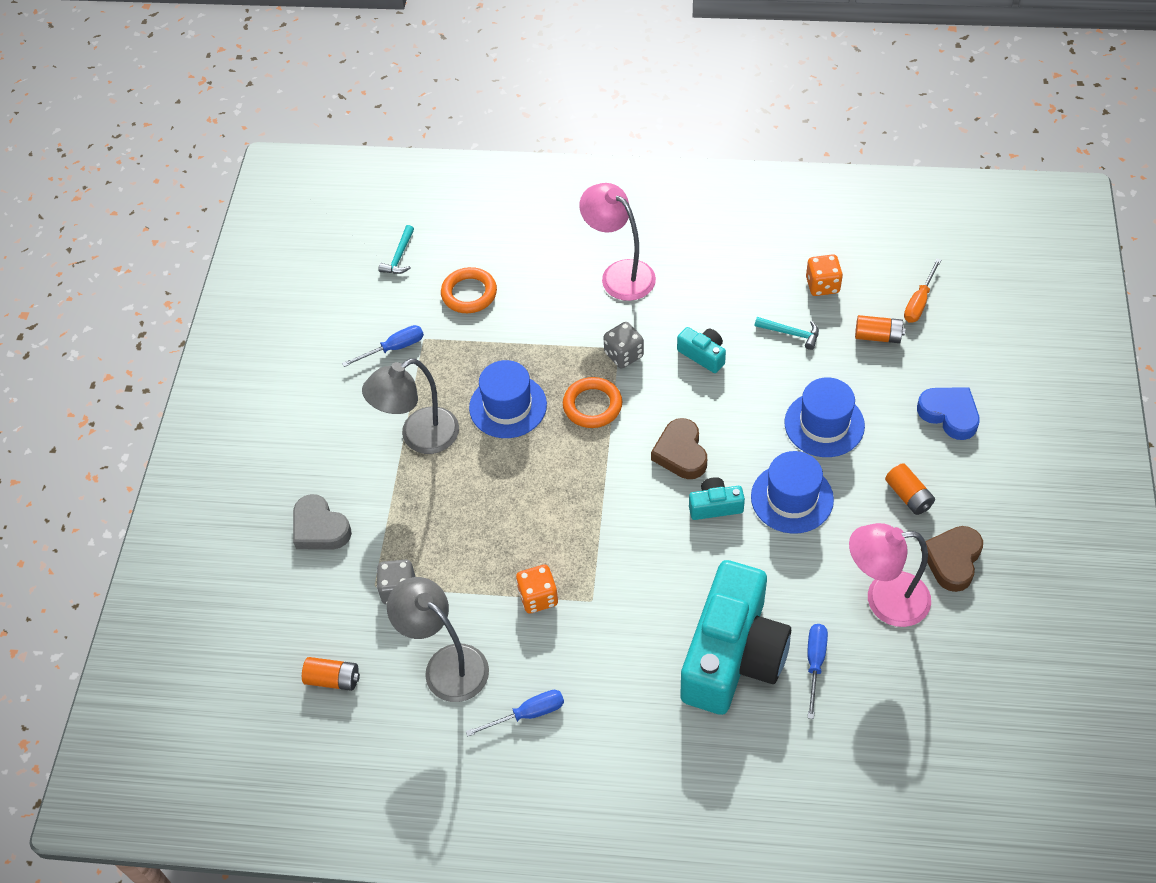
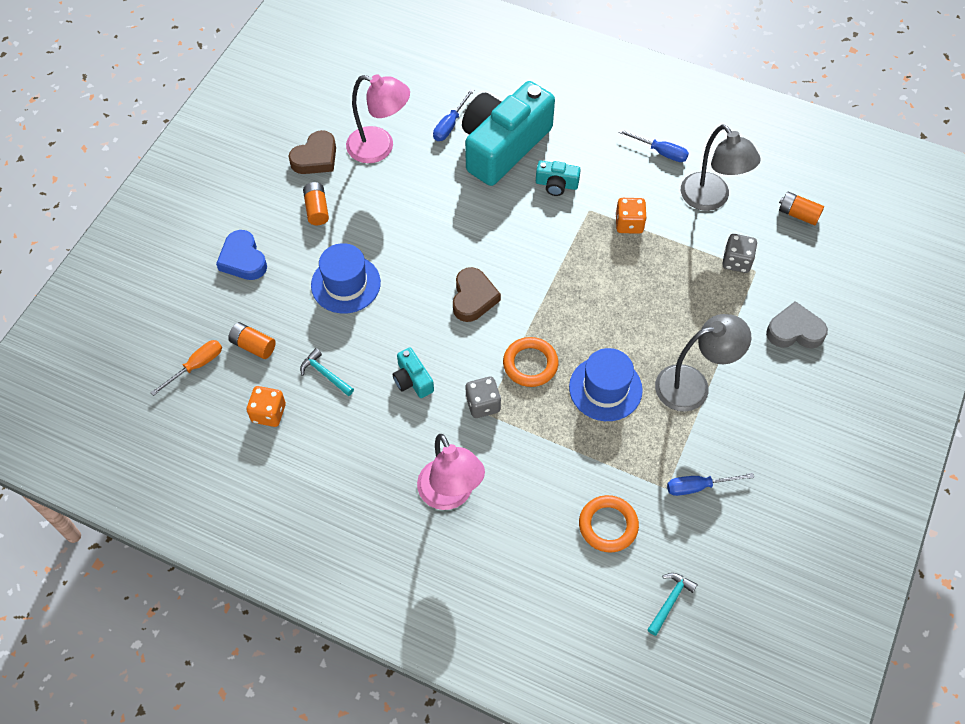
camera: 165 degrees left, 5 degrees up
grey heart [293,494,352,550] -> grey heart turned 60 degrees counterclockwise [766,301,828,348]
blue screwdriver [466,690,564,737] -> blue screwdriver turned 150 degrees counterclockwise [618,129,689,162]
turquoise camera [689,477,745,520] -> turquoise camera moved to [536,161,581,196]
blue hat [751,451,834,534] -> none

